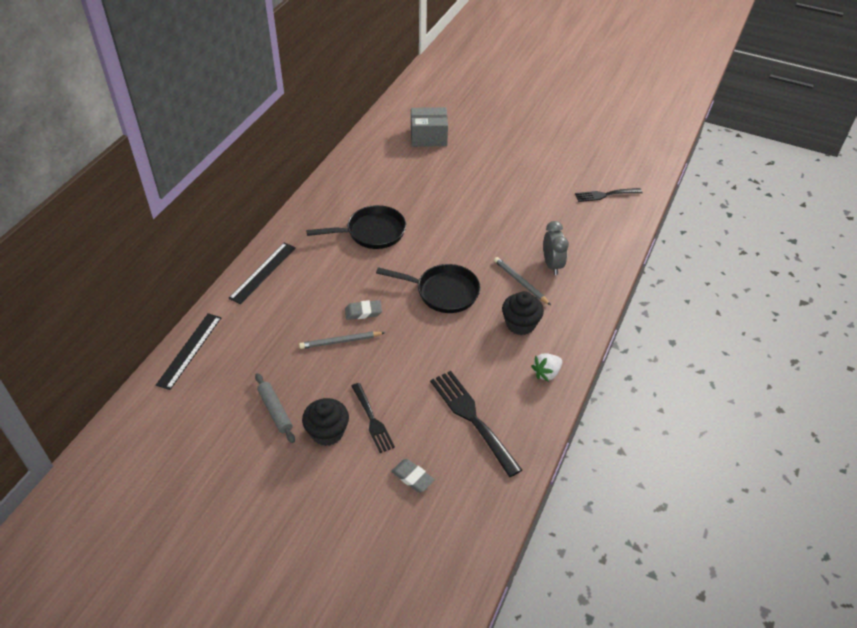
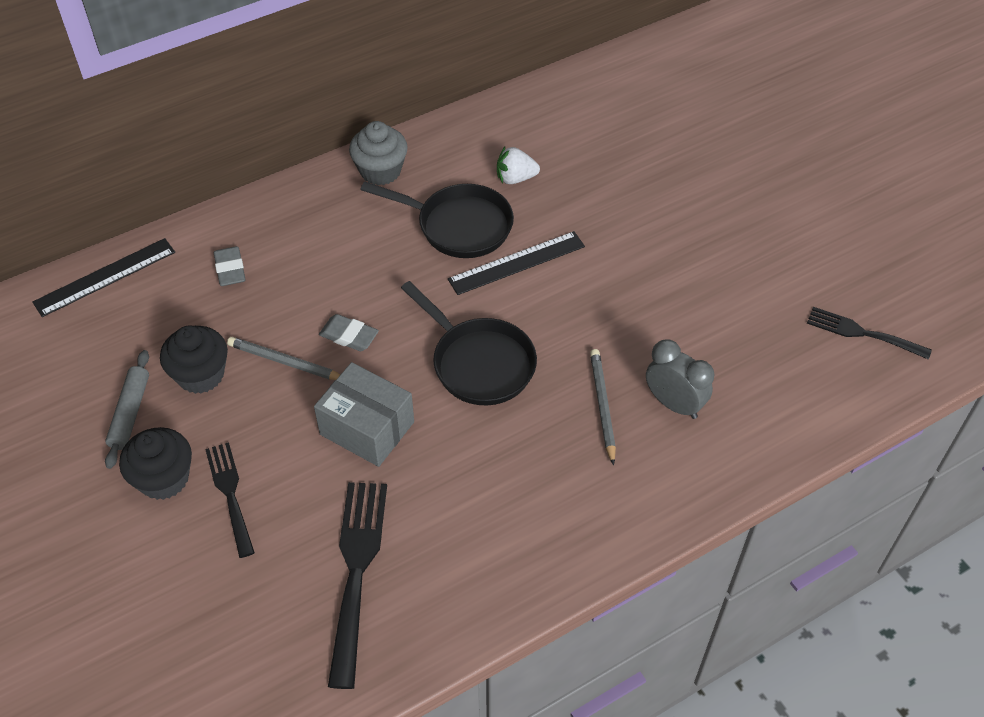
camera: 35 degrees right, 5 degrees up
black ruler [228,243,296,304] -> black ruler moved to [448,231,585,295]
black fork [351,383,395,453] -> black fork turned 150 degrees clockwise [205,442,255,558]
grey eraser [391,459,435,492] -> grey eraser moved to [214,246,246,286]
grey box [411,107,448,147] -> grey box moved to [314,362,414,467]
black cupcake [502,291,544,335] -> black cupcake moved to [160,325,228,394]
white strawberry [531,353,562,382] -> white strawberry moved to [497,147,540,184]
grey clock [543,221,569,275] -> grey clock turned 75 degrees counterclockwise [646,339,714,419]
none -> grey cupcake [349,121,408,185]

